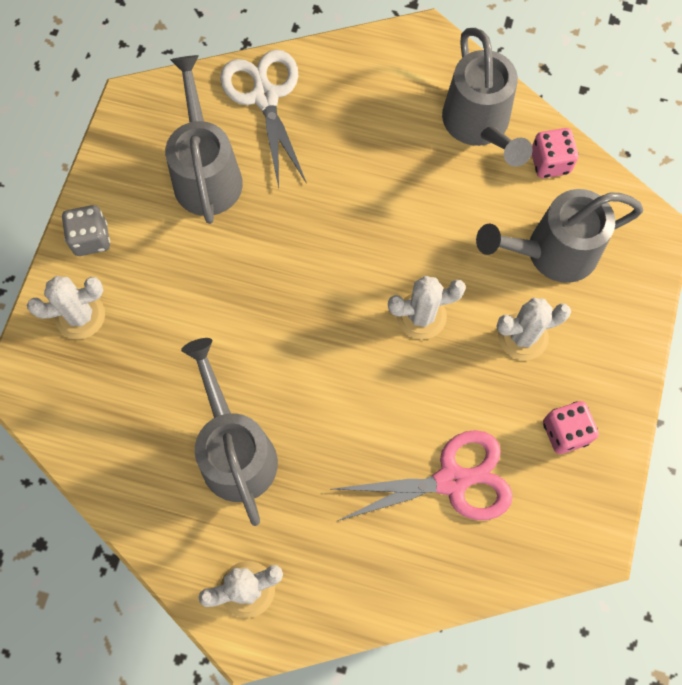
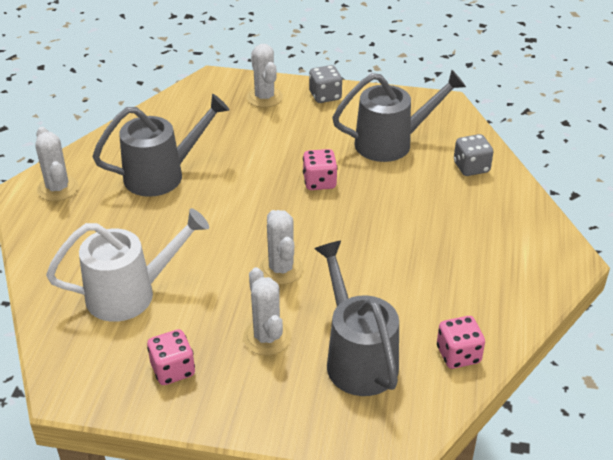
camera: 85 degrees right, 30 degrees down
white scissors [220,50,307,188] -> grey dice [454,134,493,176]
pink scissors [333,430,513,521] -> white watering can [46,208,209,322]
grey watering can [442,28,533,167] -> none
none -> pink dice [303,149,338,190]

